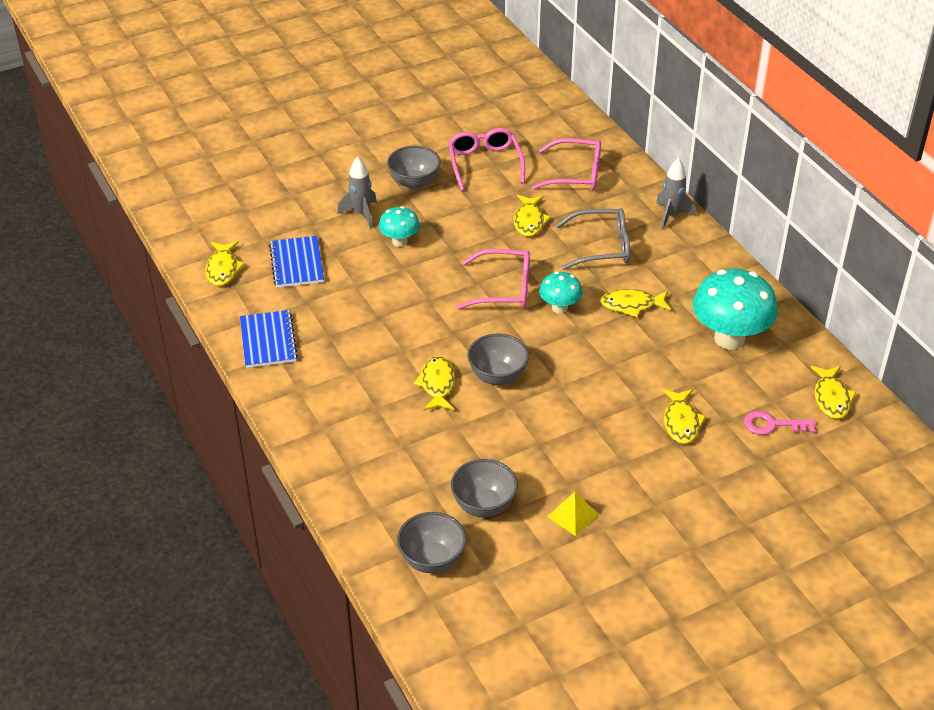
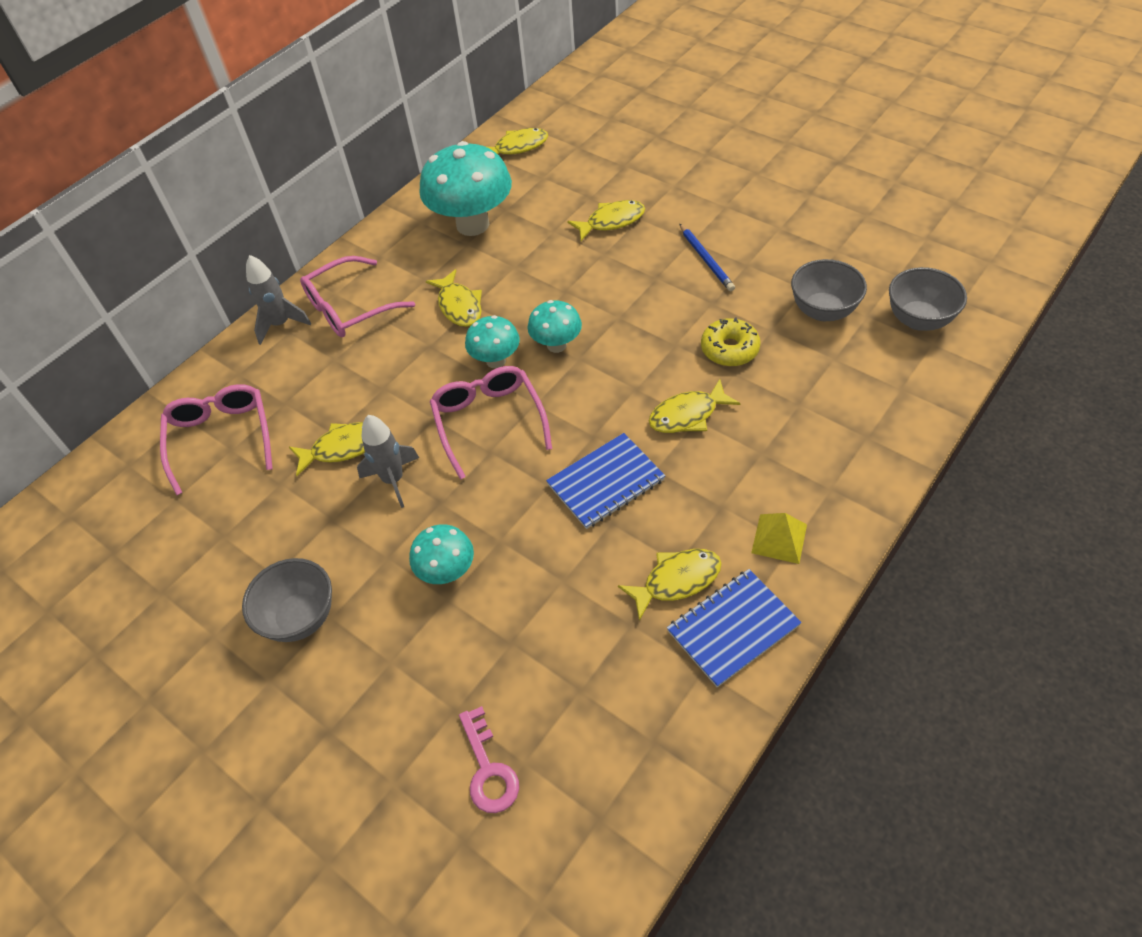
camera: 110 degrees left, 10 degrees up
yellow fish [206,241,245,286] -> yellow fish moved to [618,549,722,621]
blue notebook [269,236,324,288] -> blue notebook moved to [546,433,665,529]
grey rocket [337,157,377,228] -> grey rocket moved to [357,415,419,508]
pink glasses [448,128,525,191] -> pink glasses moved to [300,256,415,337]
grey bowl [467,334,529,385] -> none
yellow pyramid [547,492,599,536] -> yellow pyramid moved to [751,513,807,564]
grey glasses [556,208,630,270] -> none
pink key [744,411,815,435] -> pink key moved to [459,706,519,813]
none -> turquoise mushroom [528,300,582,353]
none -> blue pencil [679,224,735,291]
none -> yellow donut [701,317,761,367]

